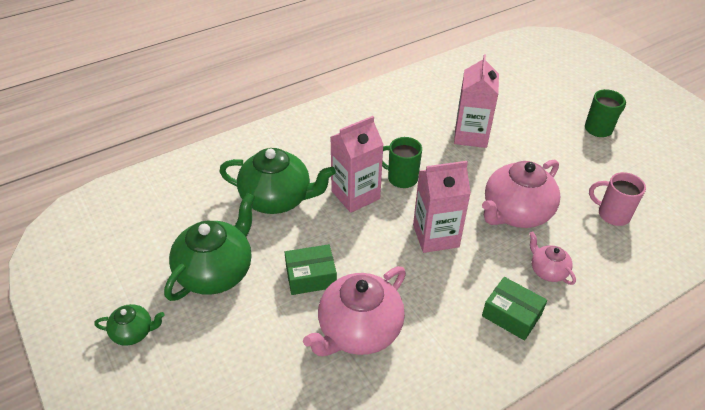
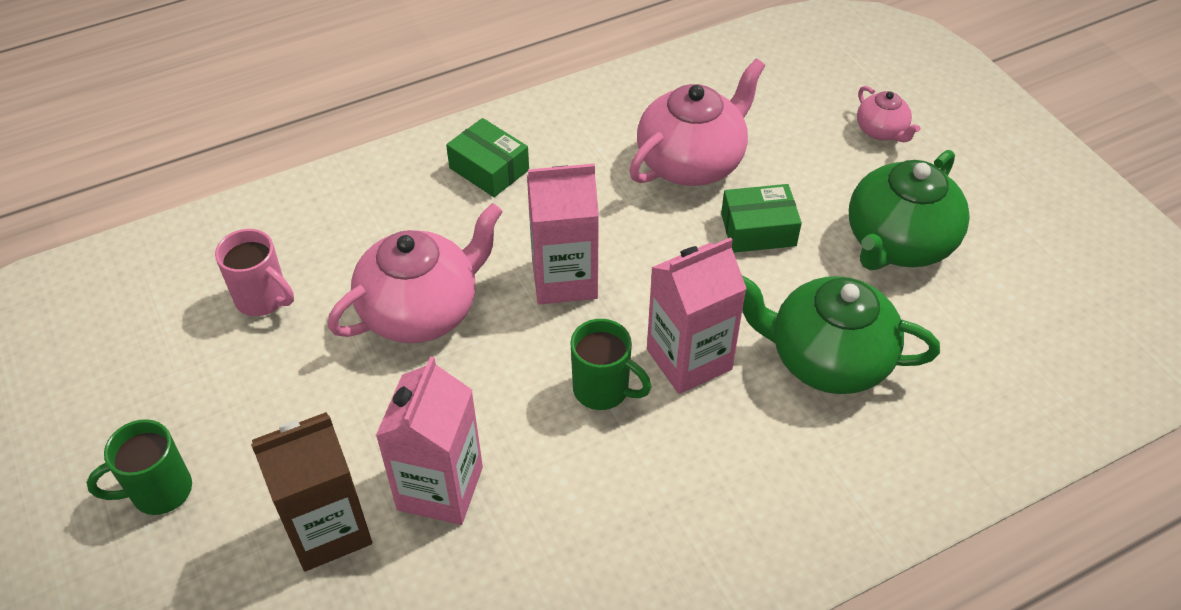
camera: 175 degrees left, 5 degrees up
green teapot [94,304,165,346] -> none
pink teapot [529,231,576,285] -> pink teapot moved to [857,86,920,142]
none -> brown carton [251,412,372,571]

